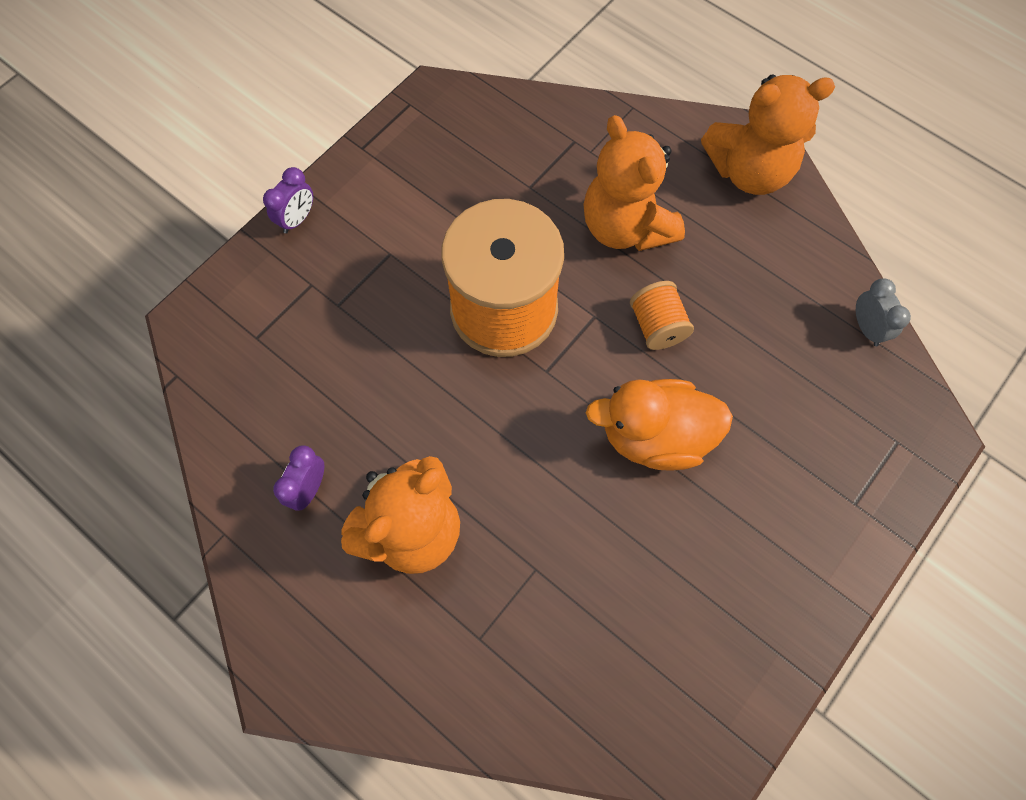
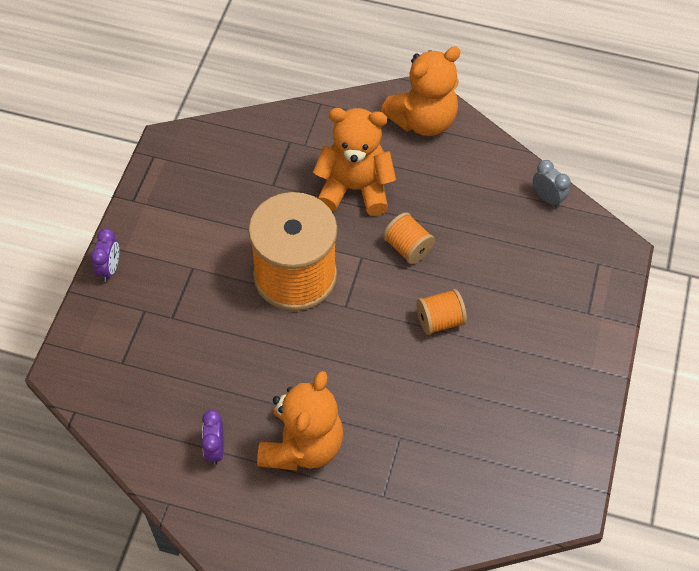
camera: 25 degrees left, 10 degrees down
orange teddy bear [584,115,685,251] -> orange teddy bear turned 150 degrees clockwise [313,108,396,216]
orange duck [586,379,733,471] -> orange spool [416,289,467,335]

